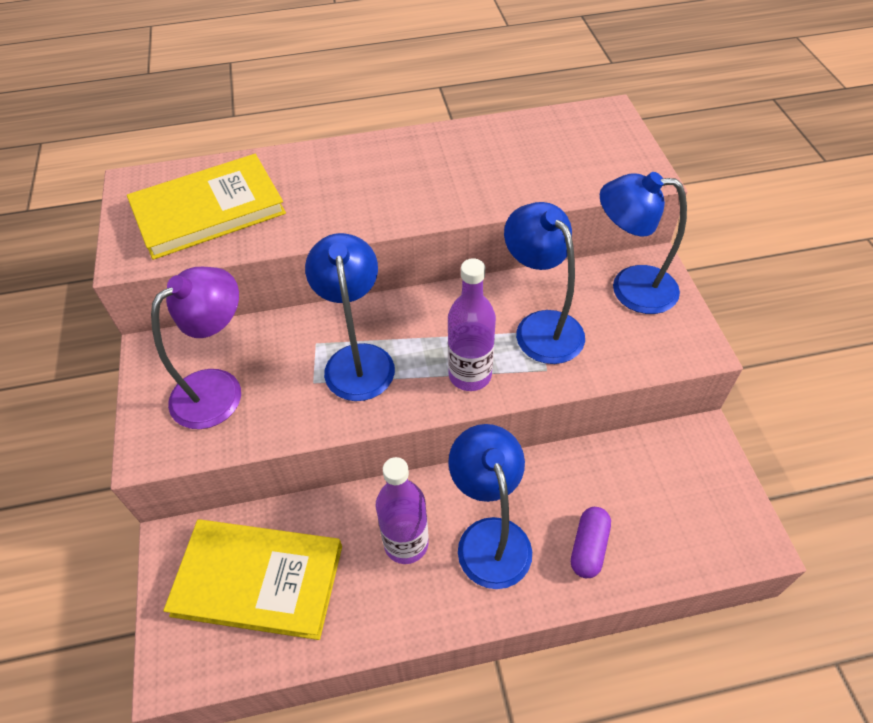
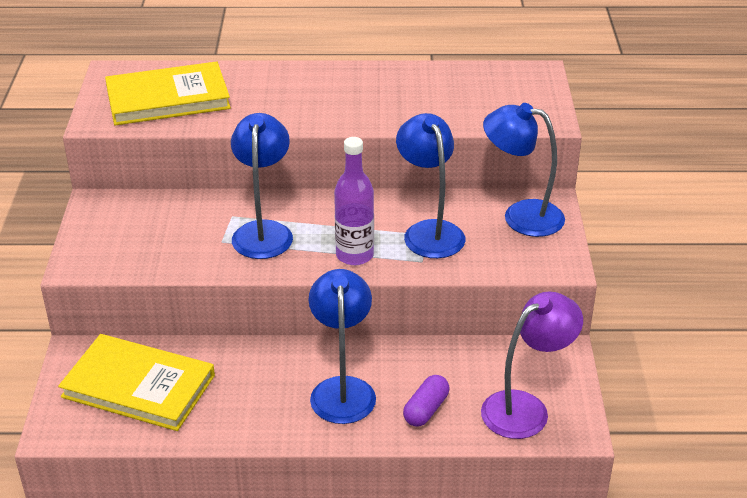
camera: 10 degrees right, 15 degrees down
purple lamp [151,267,241,429] -> purple lamp moved to [481,292,583,439]
purple bottle [376,457,429,564] -> none

